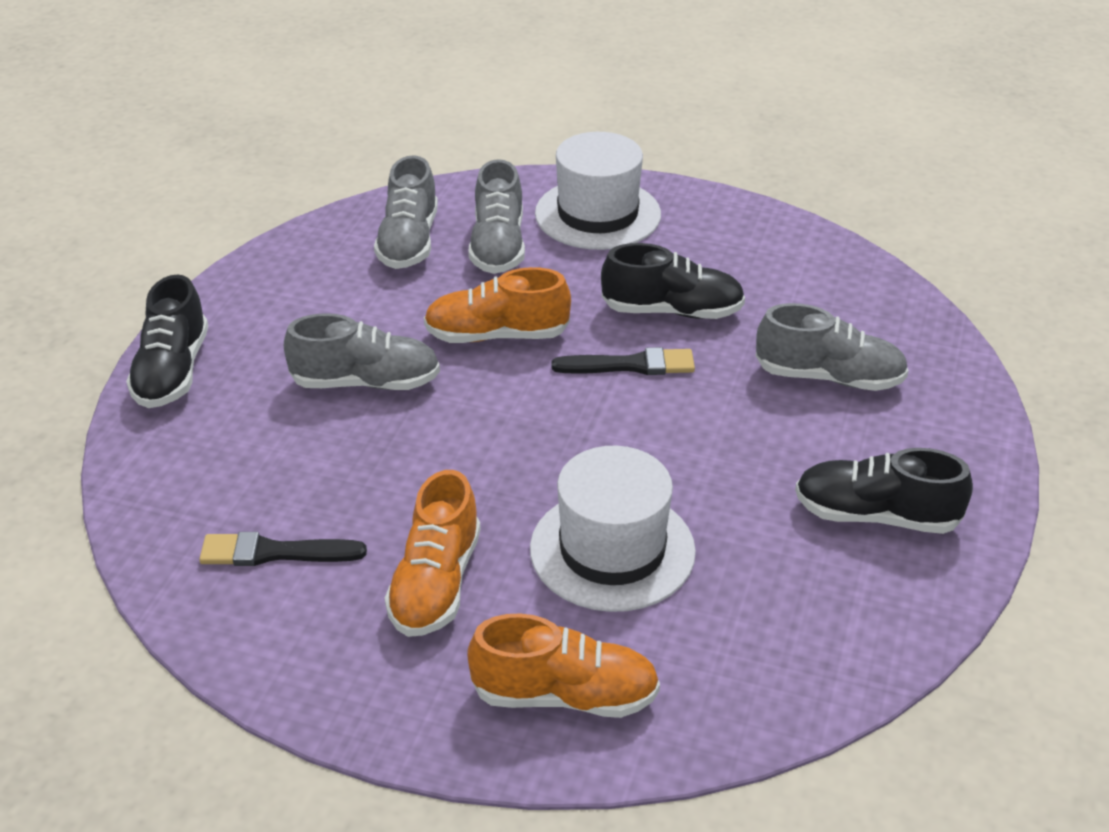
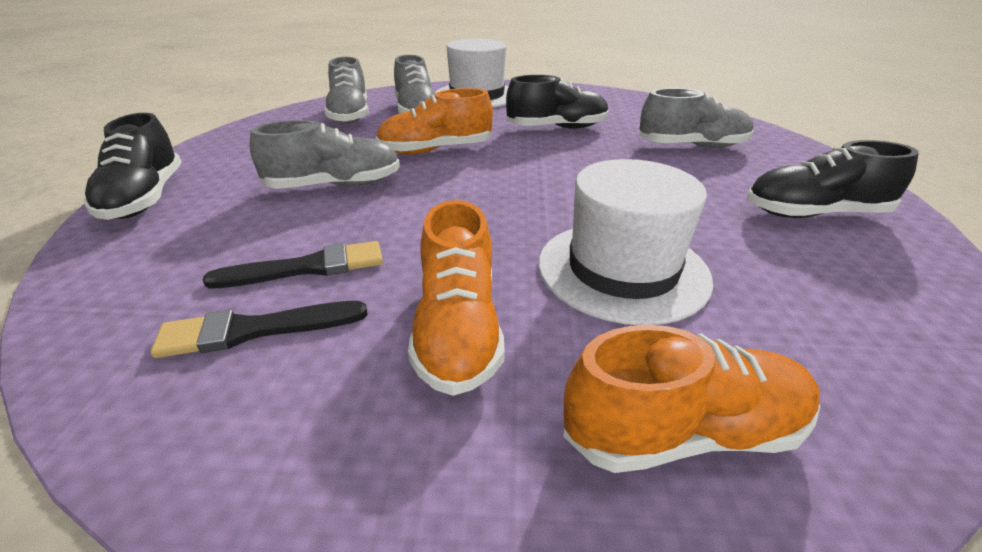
camera: 15 degrees left, 5 degrees down
black brush [551,347,695,375] -> black brush moved to [203,241,383,289]

